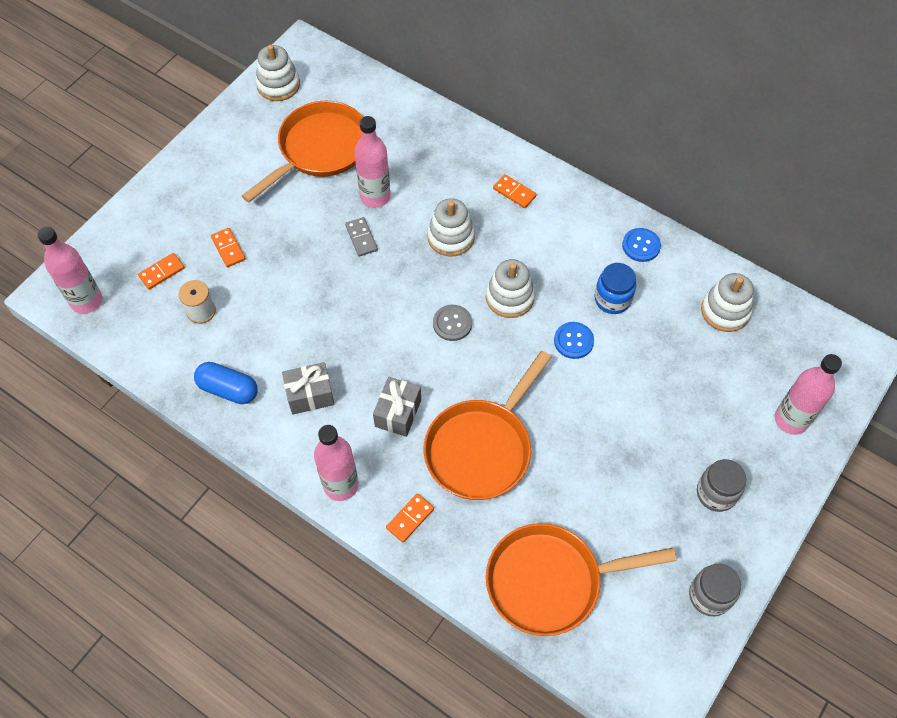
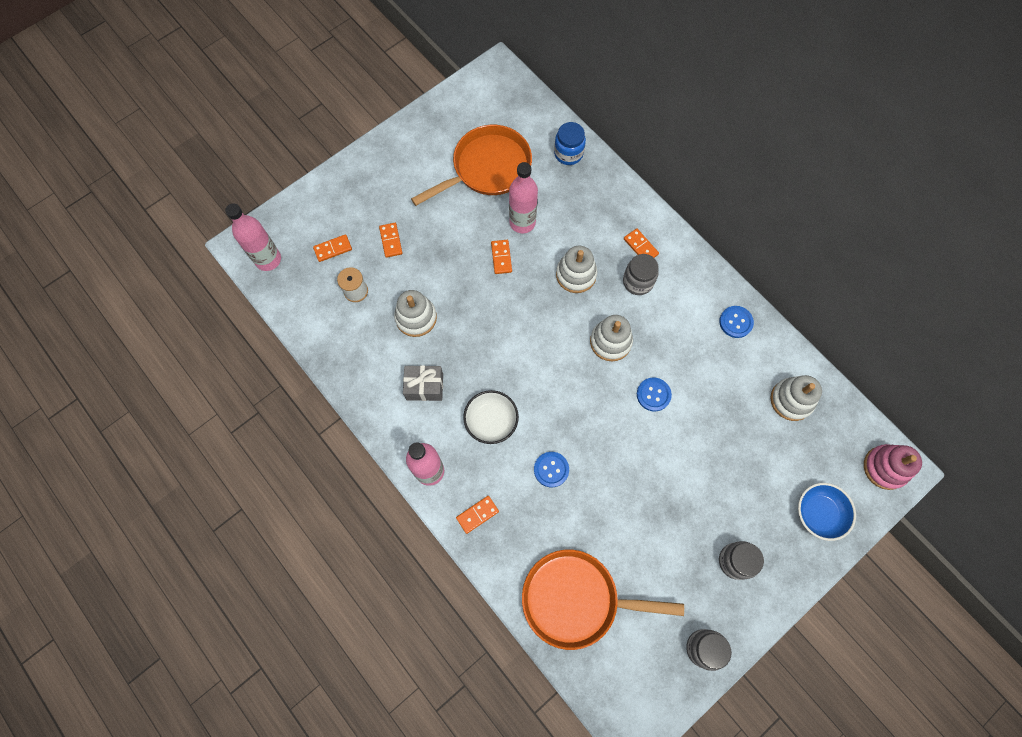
camera: 15 degrees right, 10 degrees up
blue capsule [194,362,258,404] -> none
white stacking toy [255,44,300,101] -> white stacking toy moved to [394,290,437,337]
grey domino [345,217,378,257] -> orange domino [491,240,512,274]
grey gift [373,377,421,437] -> white bowl [463,390,519,444]
orange pan [424,351,552,500] -> blue button [534,452,569,487]
grey button [433,305,472,341] -> none
blue jar [595,263,636,314] -> blue jar moved to [554,122,586,165]
pink bottle [775,354,842,435] -> blue bowl [798,483,856,541]
none -> grey jar [623,254,659,295]
none -> pink stacking toy [864,444,922,490]

